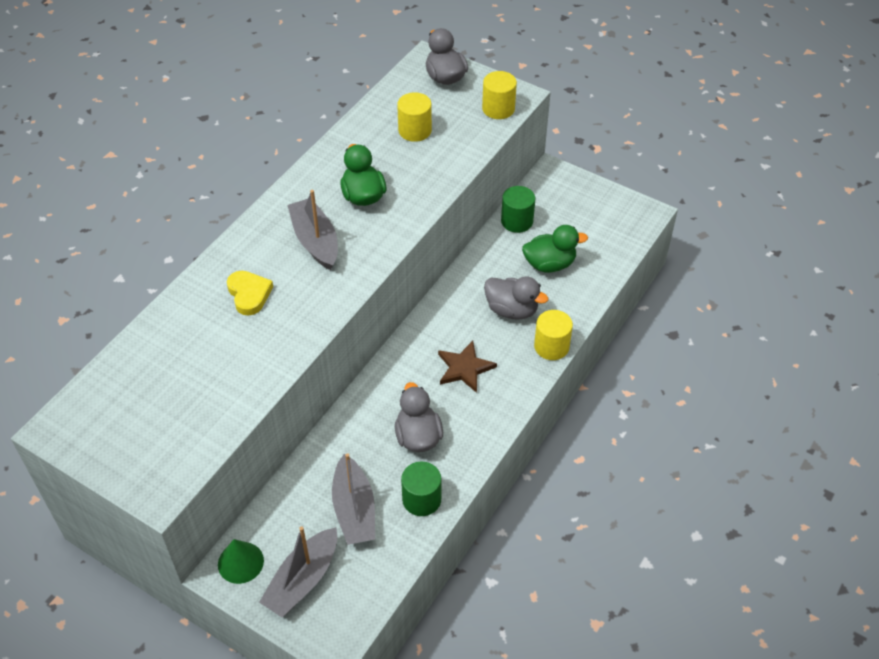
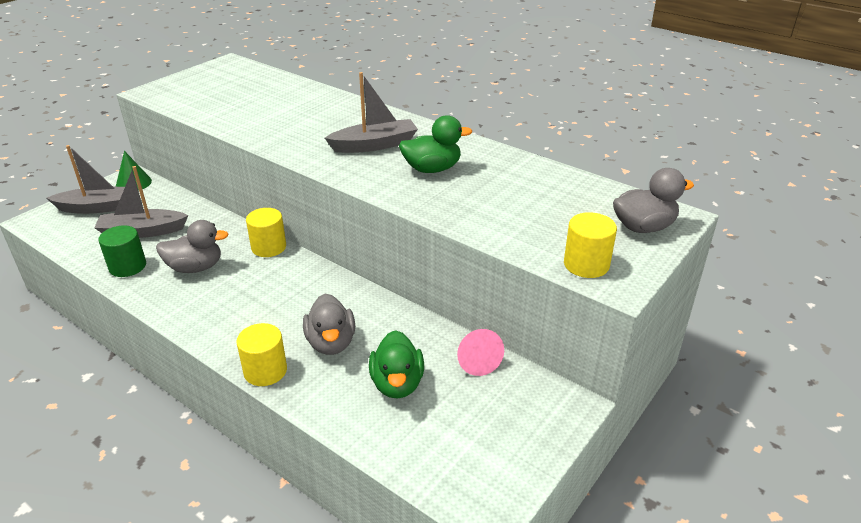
camera: 95 degrees right, 15 degrees down
yellow heart [227,271,273,316] -> none
grey boat [259,527,337,617] -> grey boat turned 135 degrees clockwise [47,145,125,214]
yellow cylinder [397,93,432,142] -> yellow cylinder moved to [246,208,286,257]
brown star [438,341,497,393] -> none
grey duck [484,277,548,320] -> grey duck turned 45 degrees counterclockwise [303,294,355,355]
green cylinder [501,186,535,233] -> pink cone [457,329,504,376]

